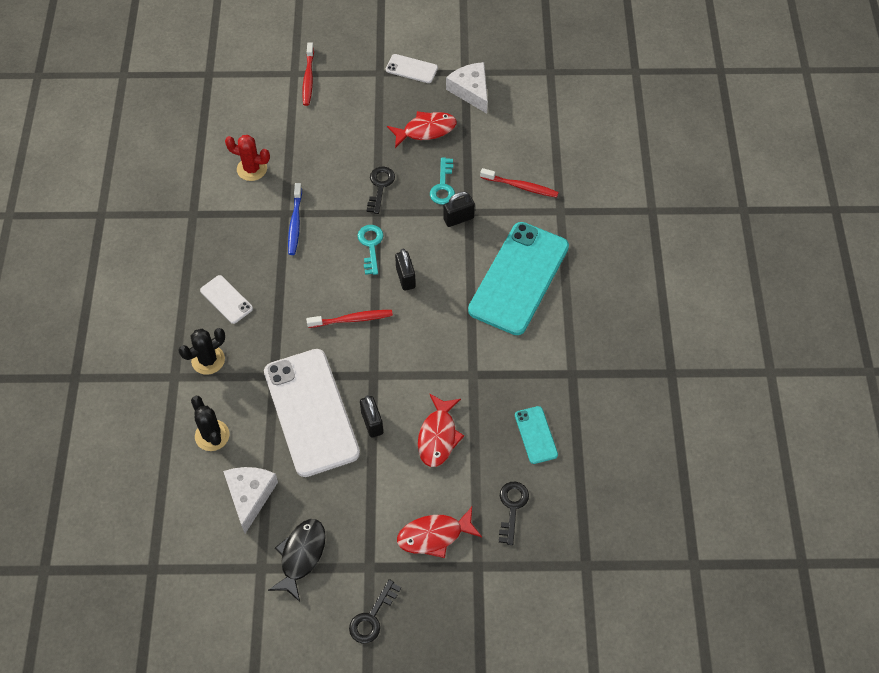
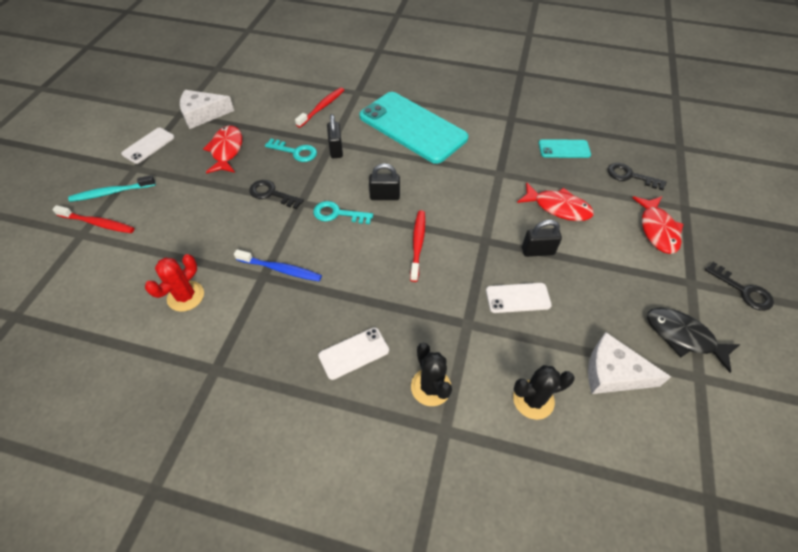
camera: 75 degrees left, 5 degrees down
white phone [264,349,360,477] -> white phone [486,283,552,313], size x0.44
none -> turquoise toothbrush [68,175,156,202]

